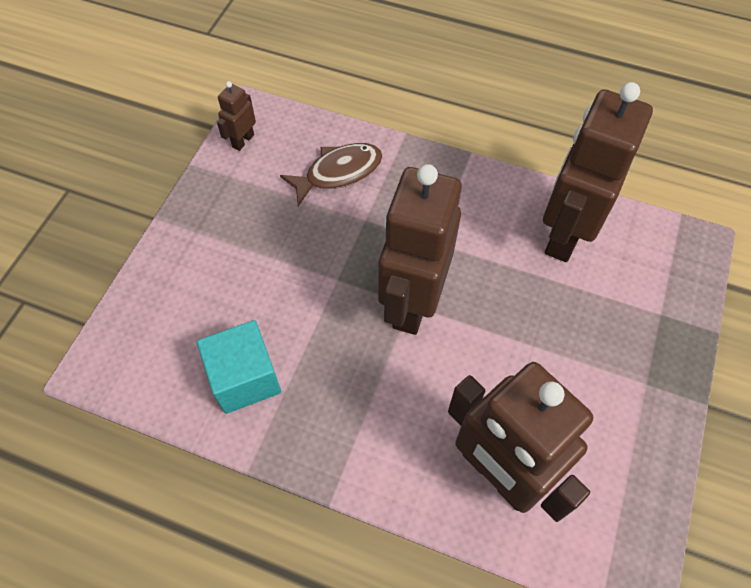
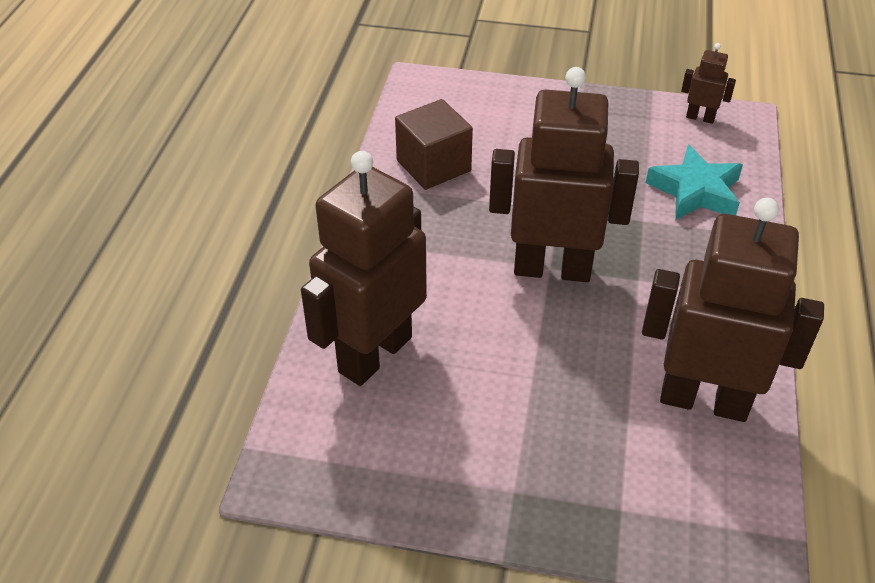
camera: 80 degrees right, 15 degrees down
turquoise cube [197,320,281,414] -> brown cube [395,99,473,190]
brown fish [280,143,382,206] -> turquoise star [646,145,743,220]

